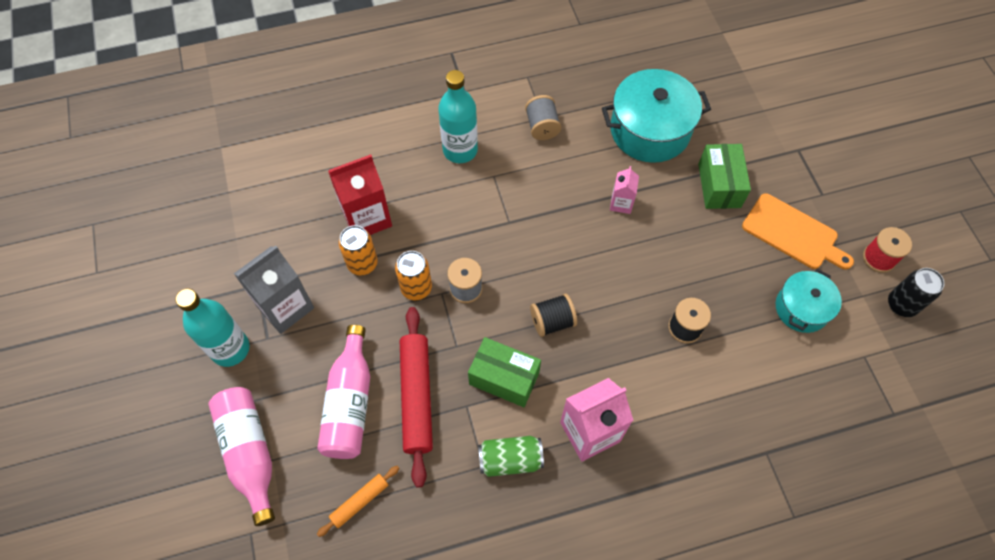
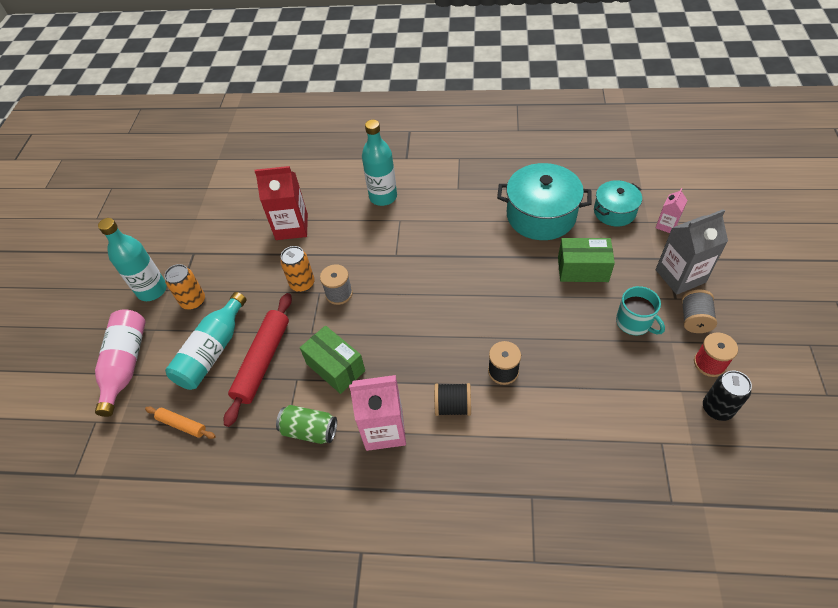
camera: 25 degrees right, 10 degrees down
grey carton [234,246,314,334] -> grey carton moved to [656,209,728,295]
pink bottle [317,325,370,459] -> turquoise bottle [165,292,247,390]
orange rolling pin [317,466,400,537] -> orange rolling pin turned 45 degrees clockwise [145,406,216,439]
orange can [339,225,378,275] -> orange can moved to [164,264,205,310]
grey spool [525,95,561,140] -> grey spool moved to [682,289,717,333]
black spool [530,294,577,337] -> black spool moved to [434,383,471,416]
pink carton [610,166,639,214] -> pink carton moved to [656,188,688,233]
green box [698,144,751,209] -> green box turned 75 degrees clockwise [558,238,615,282]
orange cutting board [742,193,854,269] -> turquoise mug [616,286,665,335]
turquoise pot [776,269,842,333] -> turquoise pot moved to [594,180,642,227]

